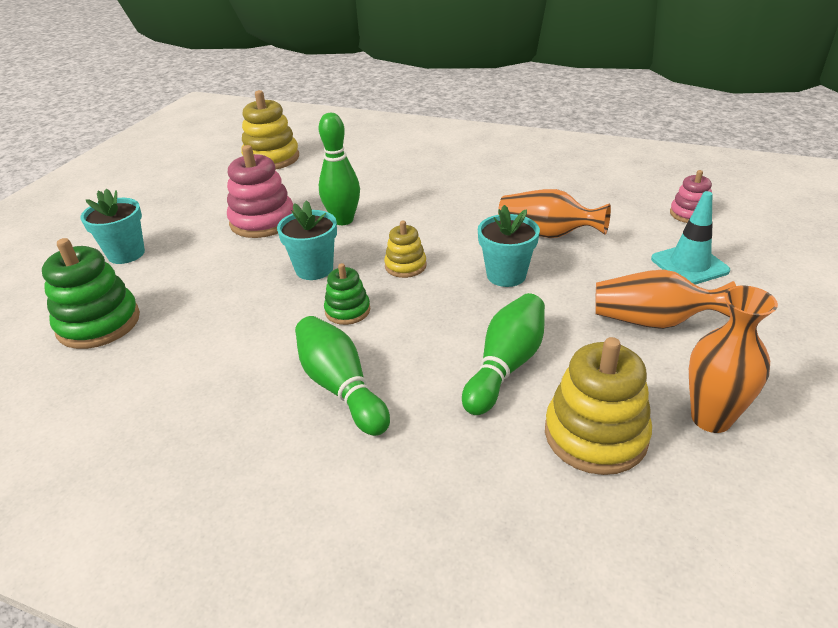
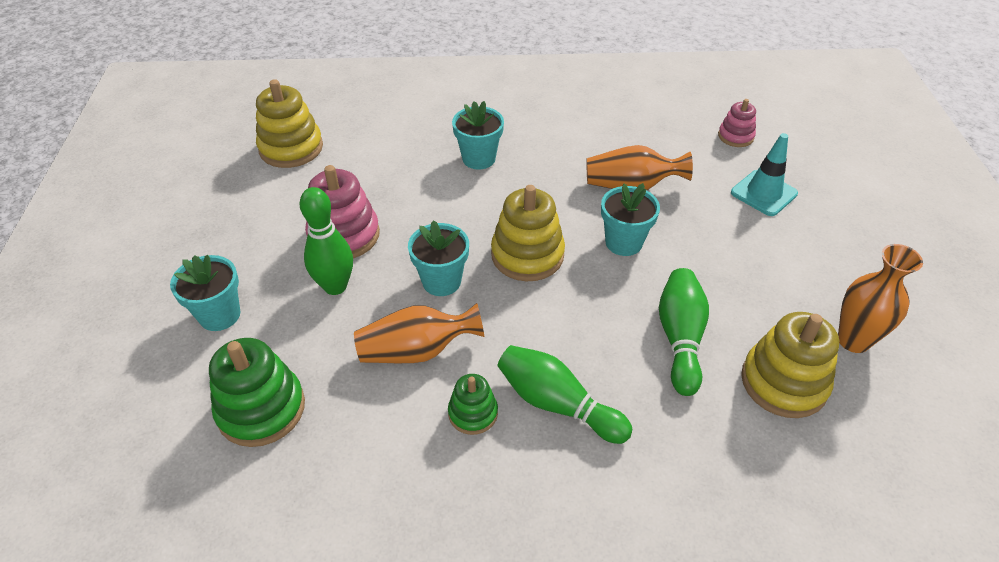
camera: 25 degrees left, 10 degrees up
green bowling pin [319,113,360,225] -> green bowling pin moved to [300,187,353,295]
green stacking toy [324,263,370,325] -> green stacking toy moved to [448,374,498,435]
yellow stacking toy [384,221,427,278] -> yellow stacking toy [491,185,565,281], size x1.75
orange vase [595,269,736,329] -> orange vase moved to [354,303,485,363]
none -> turquoise flower pot [452,101,504,170]

